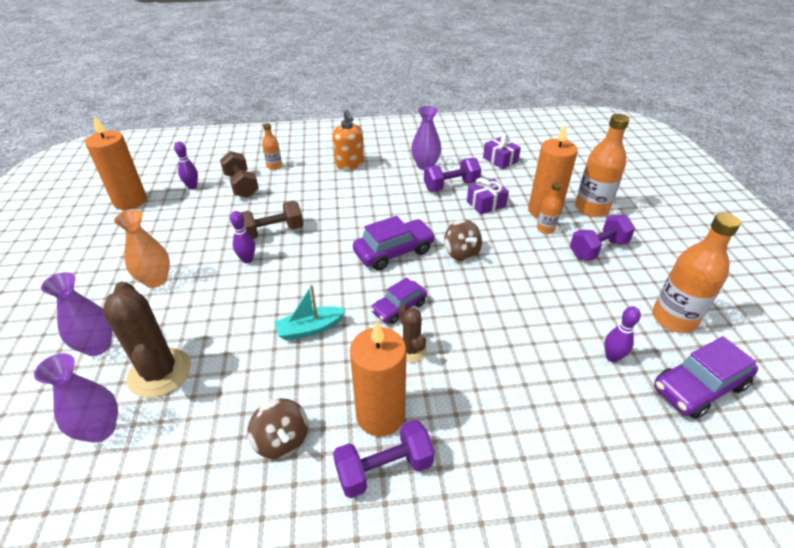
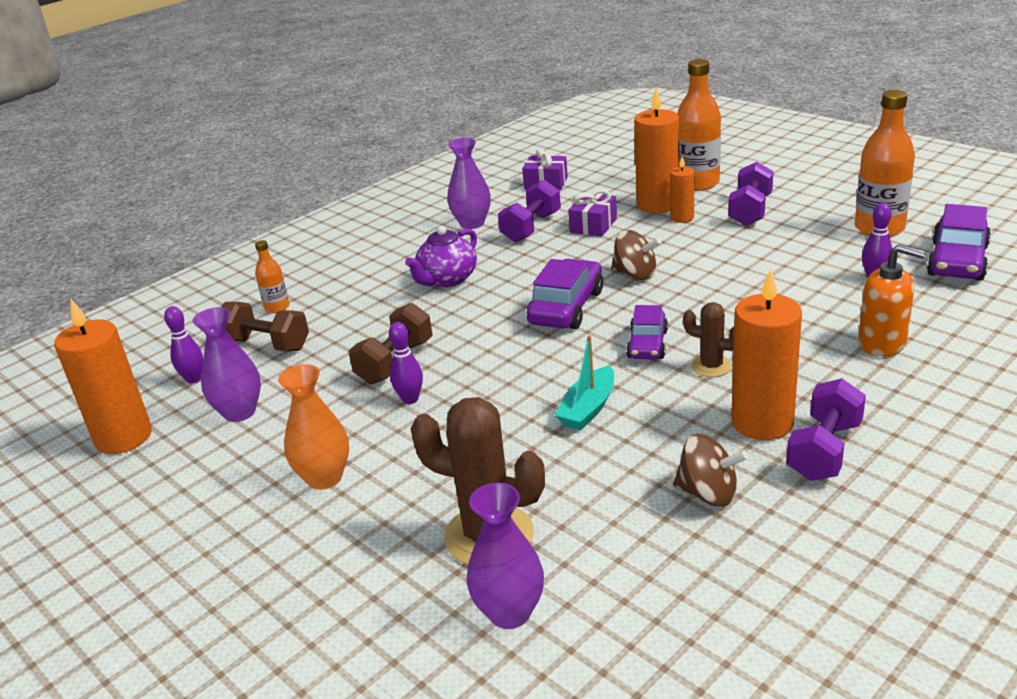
camera: 35 degrees left, 10 degrees down
purple vase [41,272,113,356] -> purple vase moved to [193,307,261,422]
orange soap dispenser [333,110,364,170] -> orange soap dispenser moved to [858,244,926,357]
orange bottle [537,182,562,234] -> orange candle [670,156,694,223]
none -> purple teapot [405,226,477,287]

